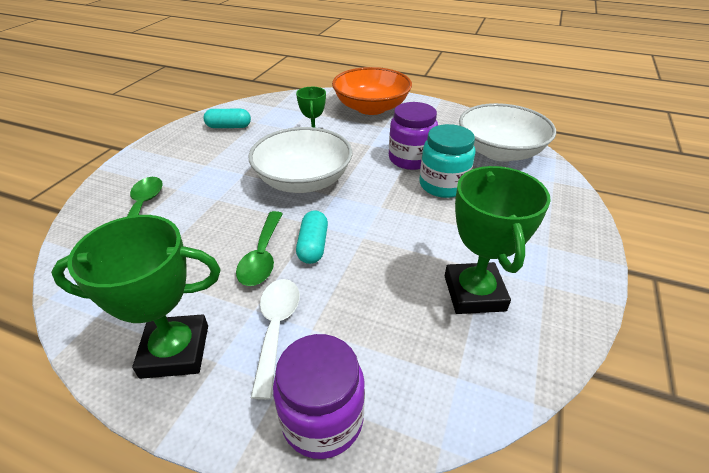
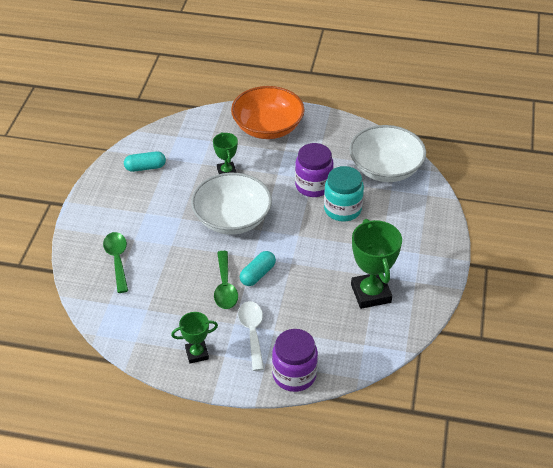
camera: 10 degrees left, 5 degrees up
green trophy [51,215,221,379] -> green trophy [171,312,218,364], size x0.58
turquoise capsule [296,210,328,264] -> turquoise capsule turned 45 degrees clockwise [240,251,276,286]

